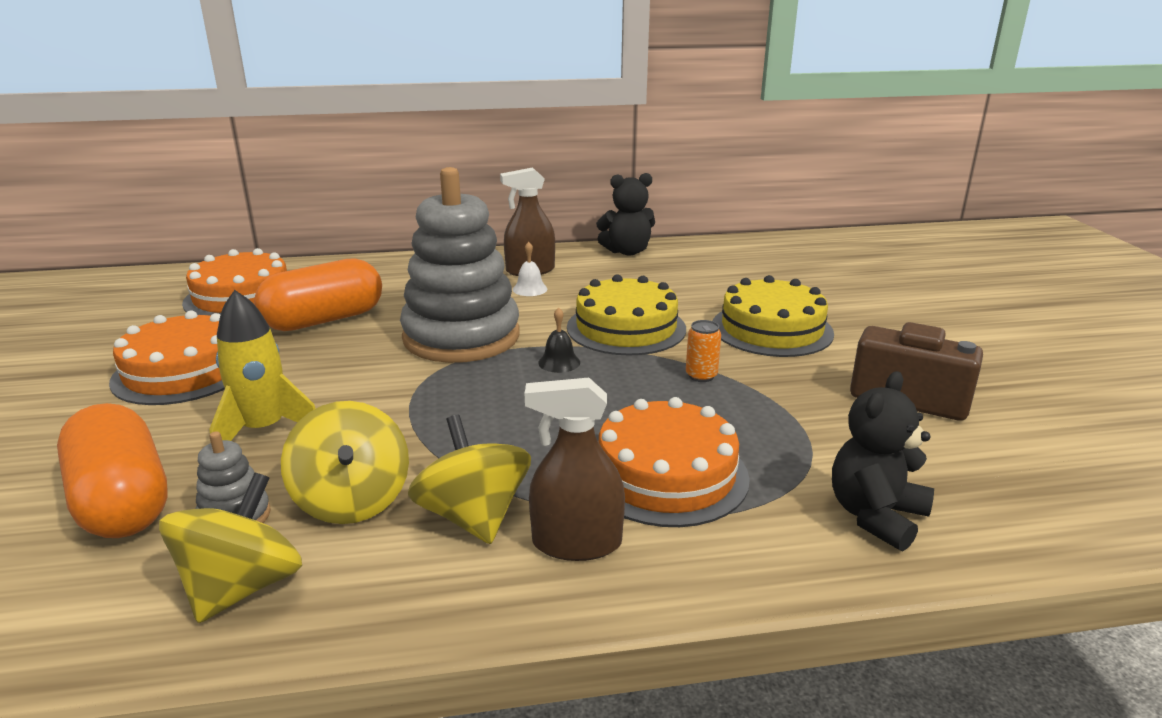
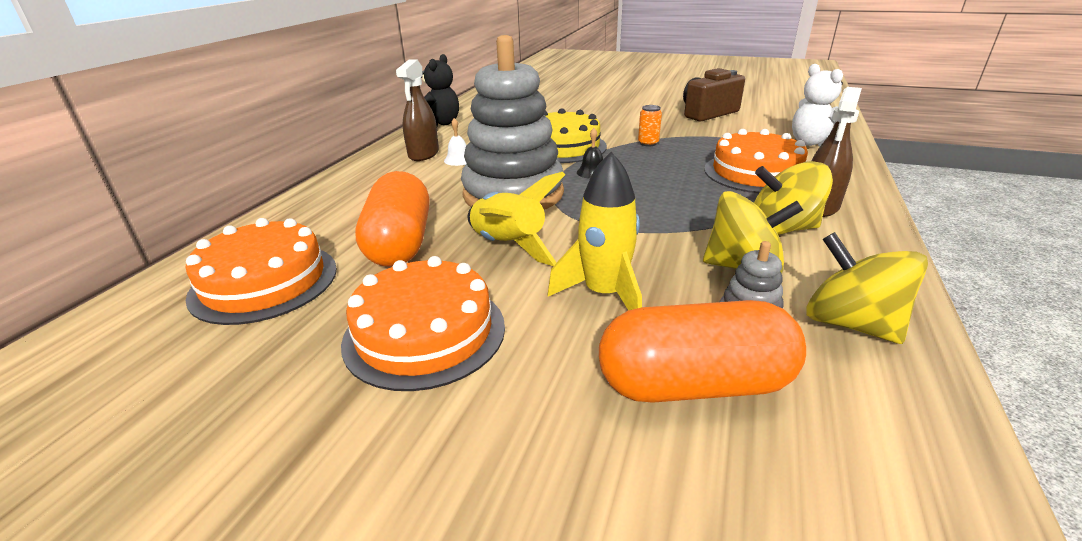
camera: 60 degrees left, 5 degrees up
yellow cake [712,275,834,357] -> none
black teddy bear [832,371,934,551] -> white teddy bear [792,64,843,147]
none -> yellow rocket [467,172,566,266]

